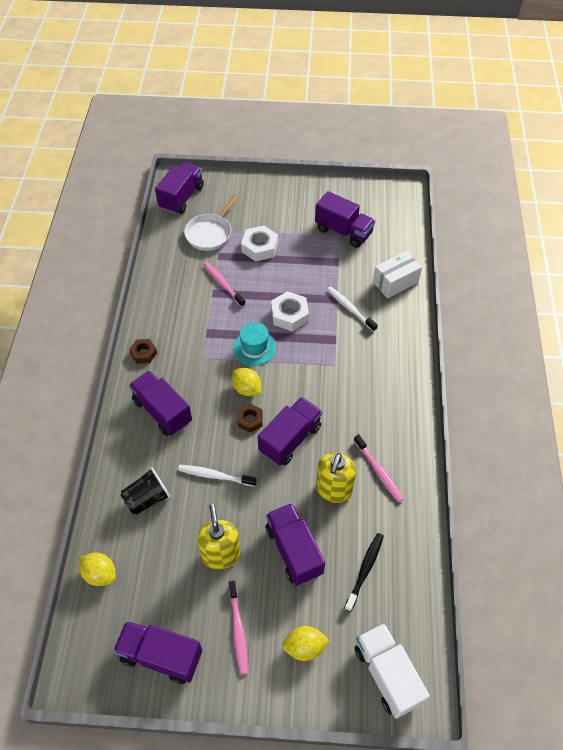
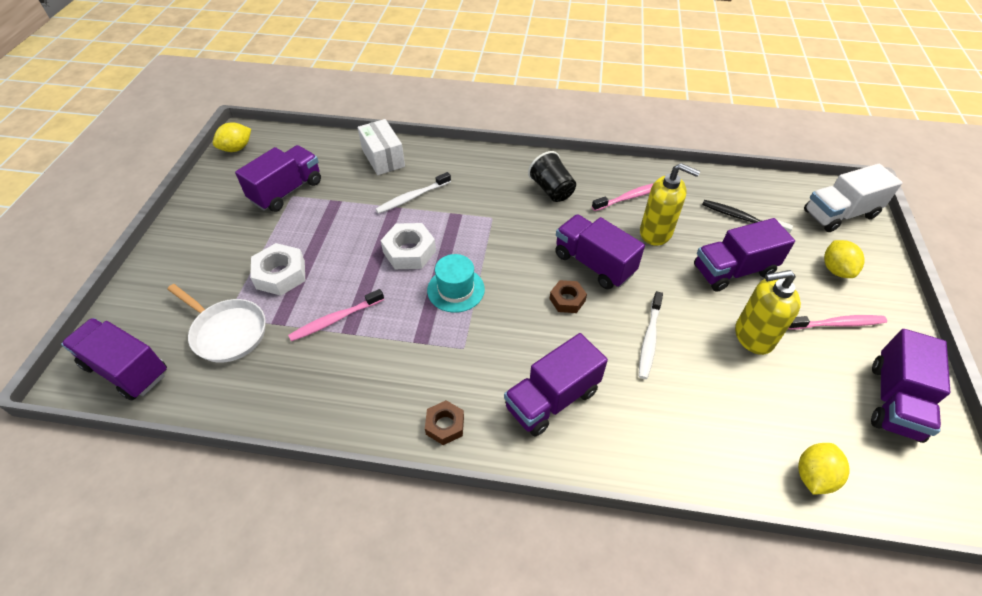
camera: 85 degrees left, 5 degrees down
black cup [120,467,171,515] -> black cup moved to [528,151,576,202]
yellow lemon [232,368,261,396] -> yellow lemon moved to [213,122,251,152]

